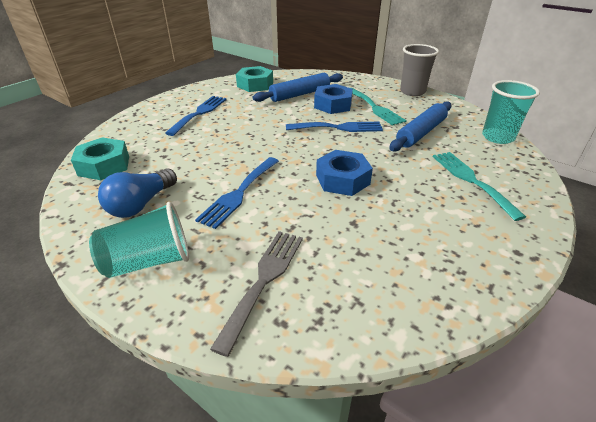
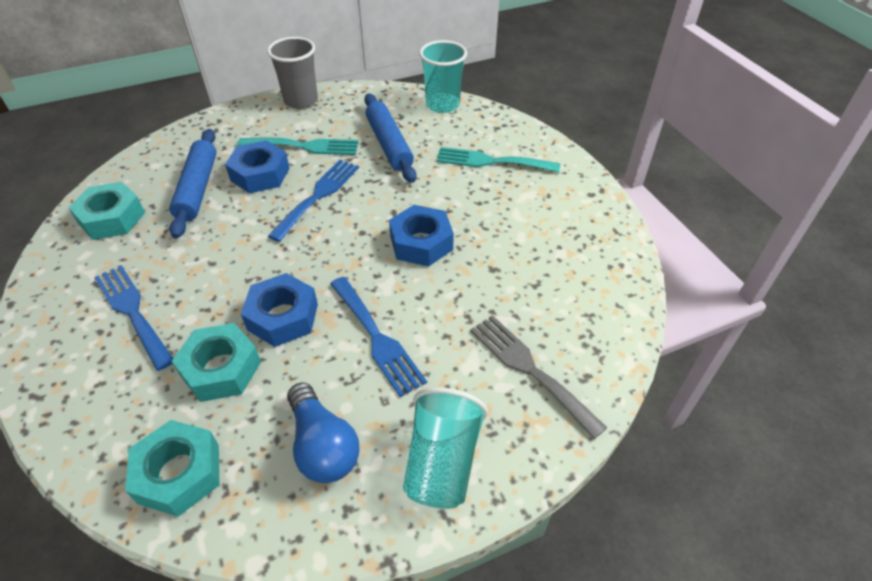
camera: 60 degrees left, 10 degrees up
none -> turquoise nut [172,323,261,402]
none -> blue nut [241,273,318,347]

